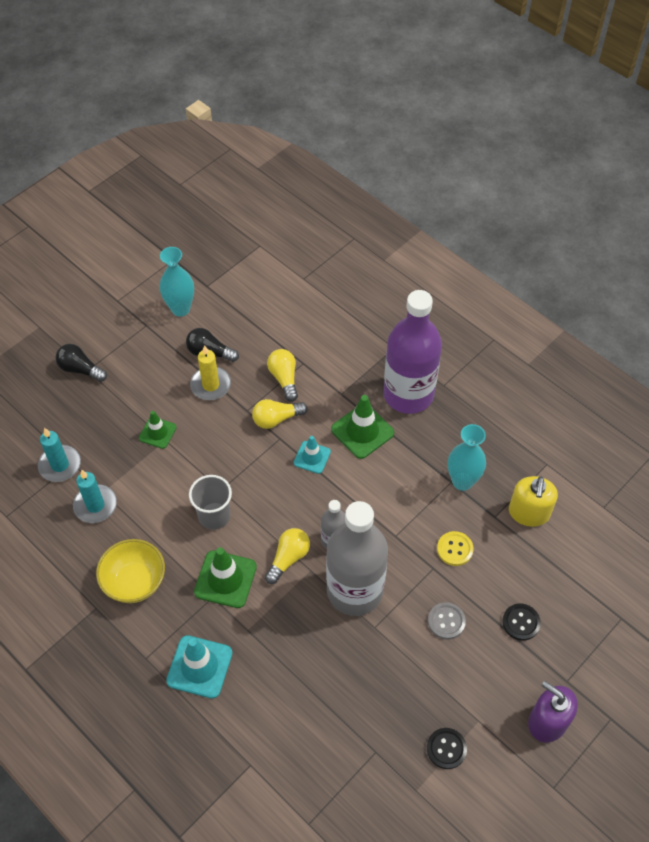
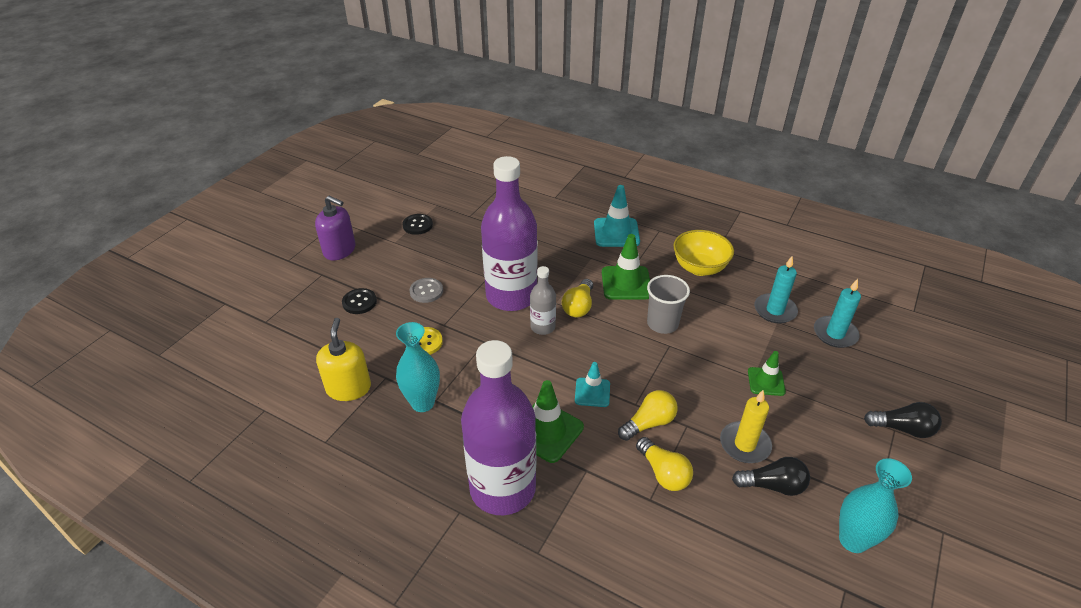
camera: 165 degrees right, 15 degrees down
grey bottle [326,501,388,616] -> purple bottle [481,156,538,311]

